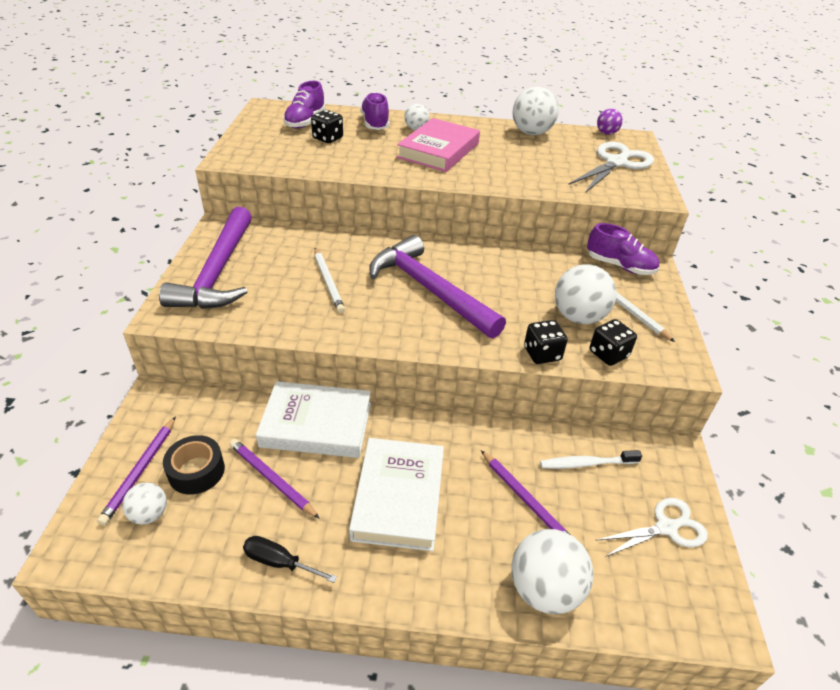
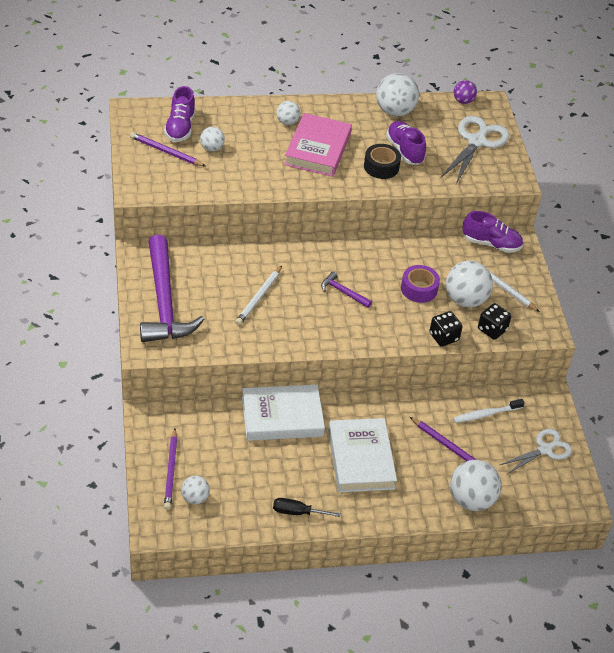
camera: 15 degrees left, 5 degrees up
black tape [163,435,225,494] -> black tape moved to [364,144,401,179]
purple pencil [229,439,320,519] -> purple pencil moved to [130,132,206,167]
black dice [311,110,343,143] -> white ball [200,127,225,152]
white pencil [314,248,345,313] -> white pencil turned 60 degrees clockwise [235,266,282,325]
purple shoe [360,92,389,130] -> purple shoe moved to [386,121,426,165]
purple hammer [369,235,506,338] -> purple hammer [321,272,372,308], size x0.42
none -> purple tape [401,265,440,303]

